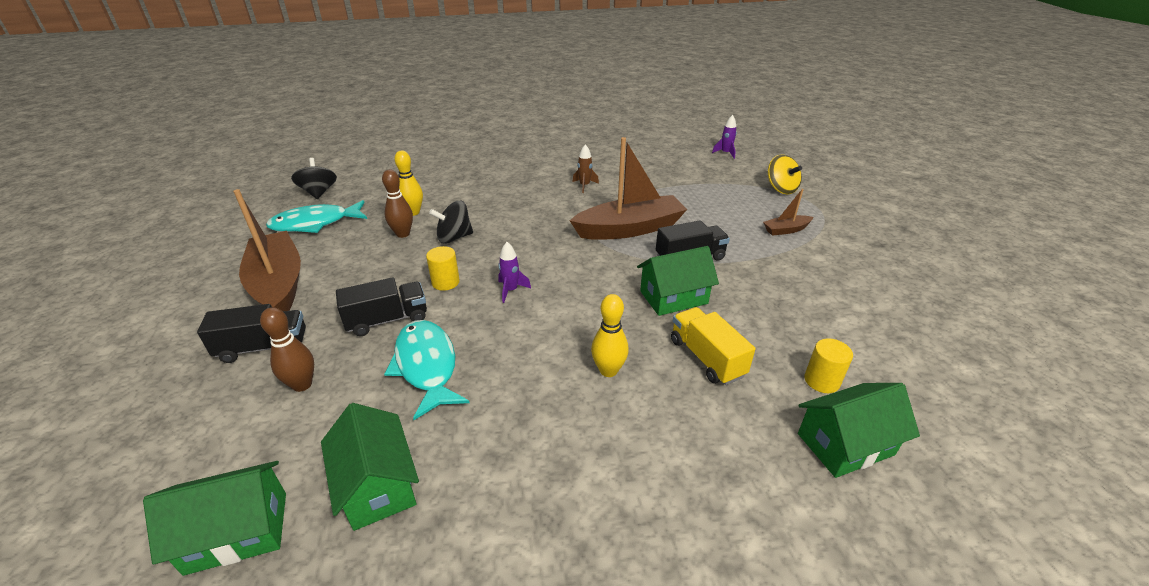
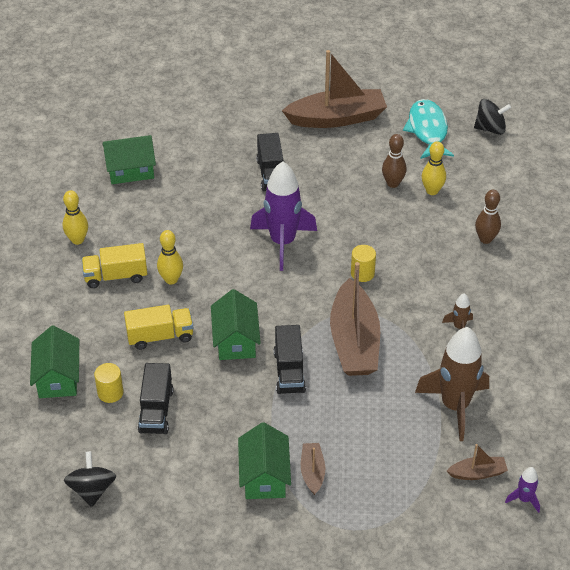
camera: 105 degrees right, 10 degrees up
green house [143,461,286,576] -> green house moved to [238,422,291,499]
black truck [197,304,306,363] -> black truck moved to [138,363,173,434]
brown bowling pin [260,307,314,392] -> brown bowling pin moved to [475,190,501,244]
turquoise fish [384,320,470,420] -> none
yellow cylinder [426,246,460,291] -> yellow cylinder moved to [351,245,376,282]
black spinning top [429,201,473,244] -> black spinning top moved to [64,451,116,507]
purple rocket [498,242,531,303] -> purple rocket [250,161,317,271], size x2.27
yellow spinning top [768,154,802,194] -> none
none -> yellow bowling pin [63,190,88,245]
none -> yellow truck [82,243,147,288]
none -> brown rocket [415,327,489,441]
none -> brown boat [447,444,508,480]

